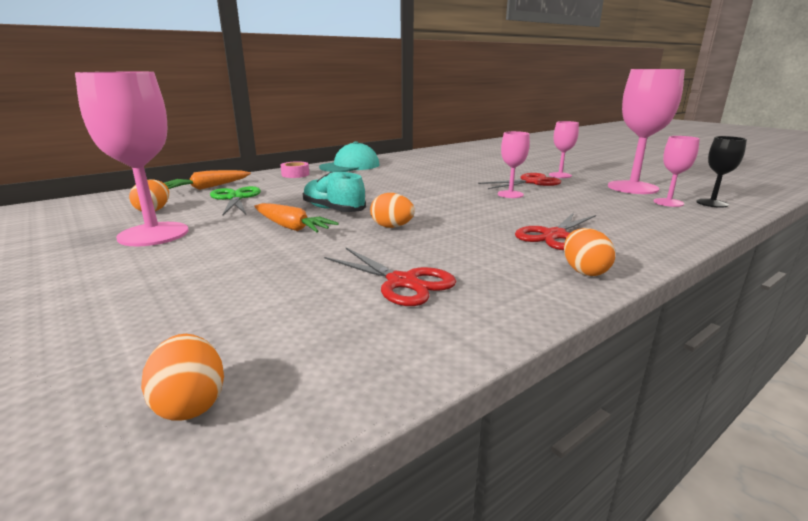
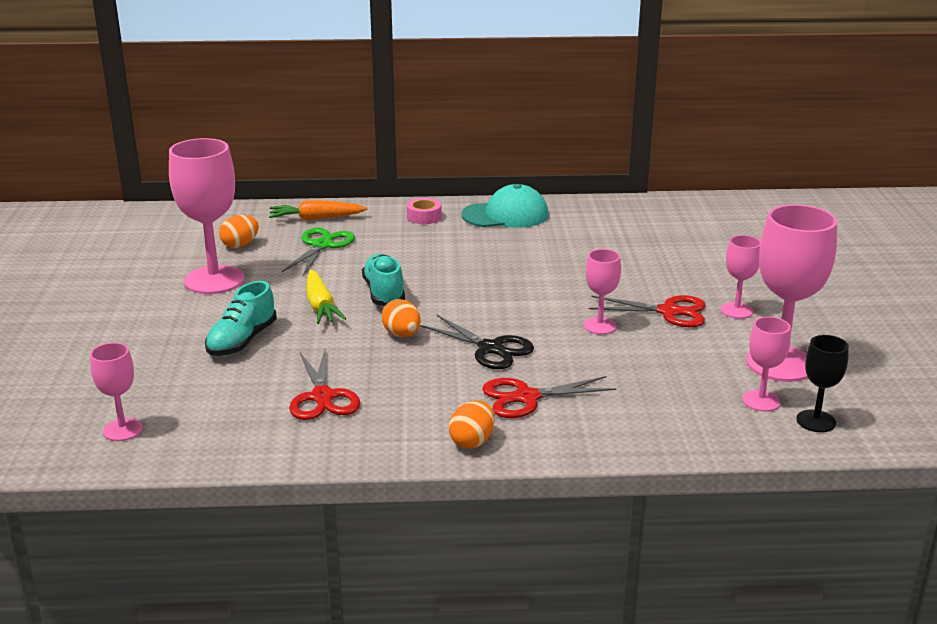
camera: 35 degrees right, 5 degrees up
orange egg [141,334,224,421] -> pink goblet [90,343,143,441]
orange carrot [254,203,339,233] -> yellow carrot [307,270,347,324]
none -> turquoise shoe [205,281,277,356]
none -> black scissors [420,315,534,369]

